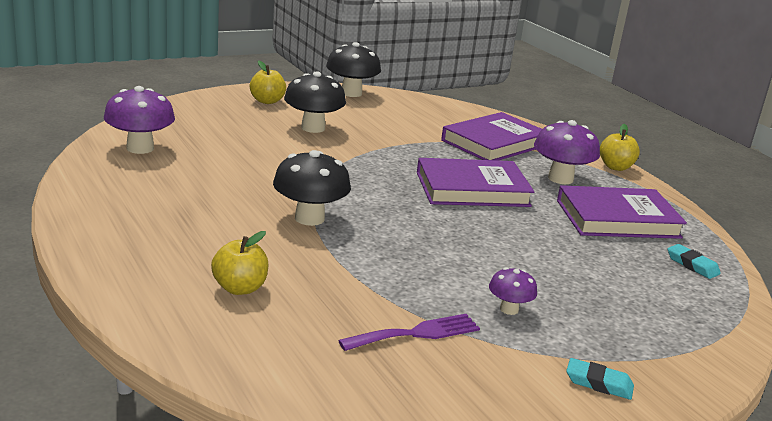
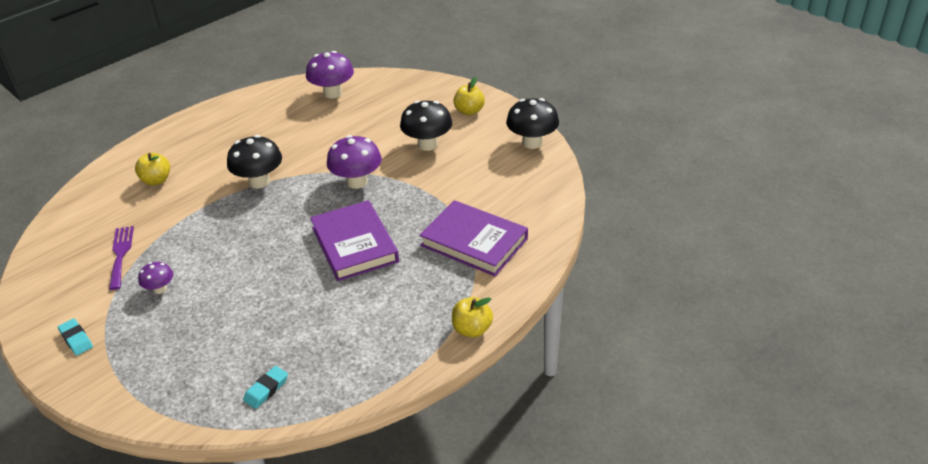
camera: 80 degrees right, 15 degrees up
purple fork [338,314,480,351] -> purple fork turned 150 degrees counterclockwise [109,226,134,290]
purple mushroom [534,120,600,184] -> purple mushroom moved to [327,135,382,189]
purple book [557,185,687,239] -> none
turquoise eraser [566,358,634,400] -> turquoise eraser turned 45 degrees counterclockwise [58,318,93,356]

